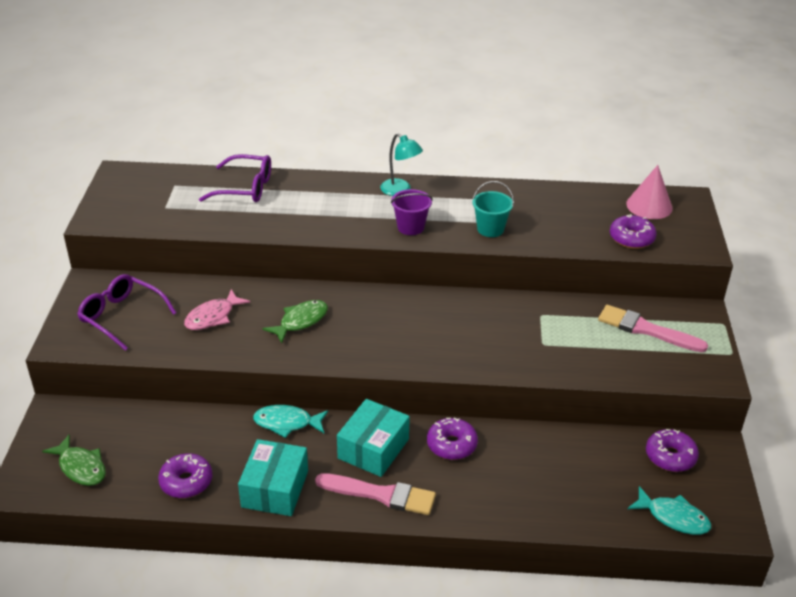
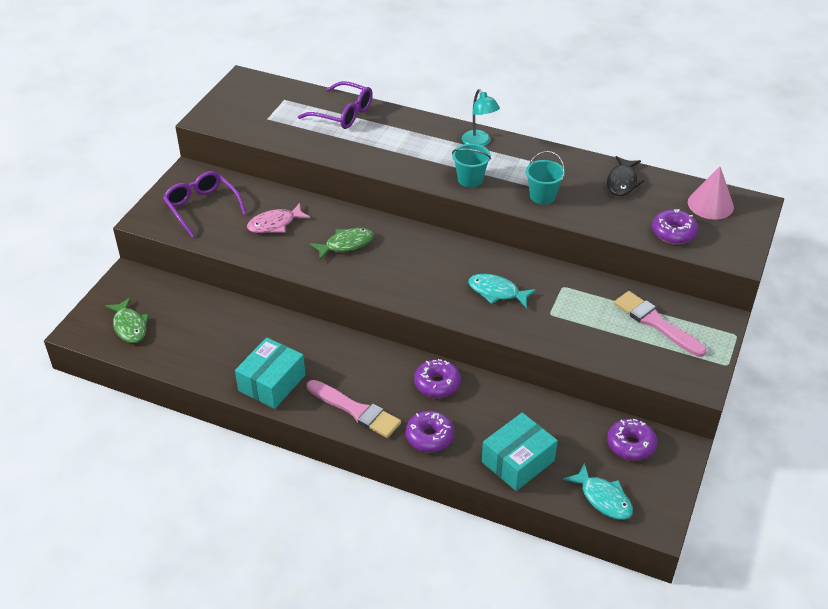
camera: 20 degrees right, 5 degrees up
purple donut [158,453,213,498] -> purple donut moved to [405,411,454,452]
turquoise fish [253,405,328,438] -> turquoise fish moved to [468,274,536,308]
turquoise box [337,399,410,477] -> turquoise box moved to [482,412,558,491]
purple bucket [391,189,433,235] -> turquoise bucket [452,144,491,188]
none -> black fish [607,156,644,196]

